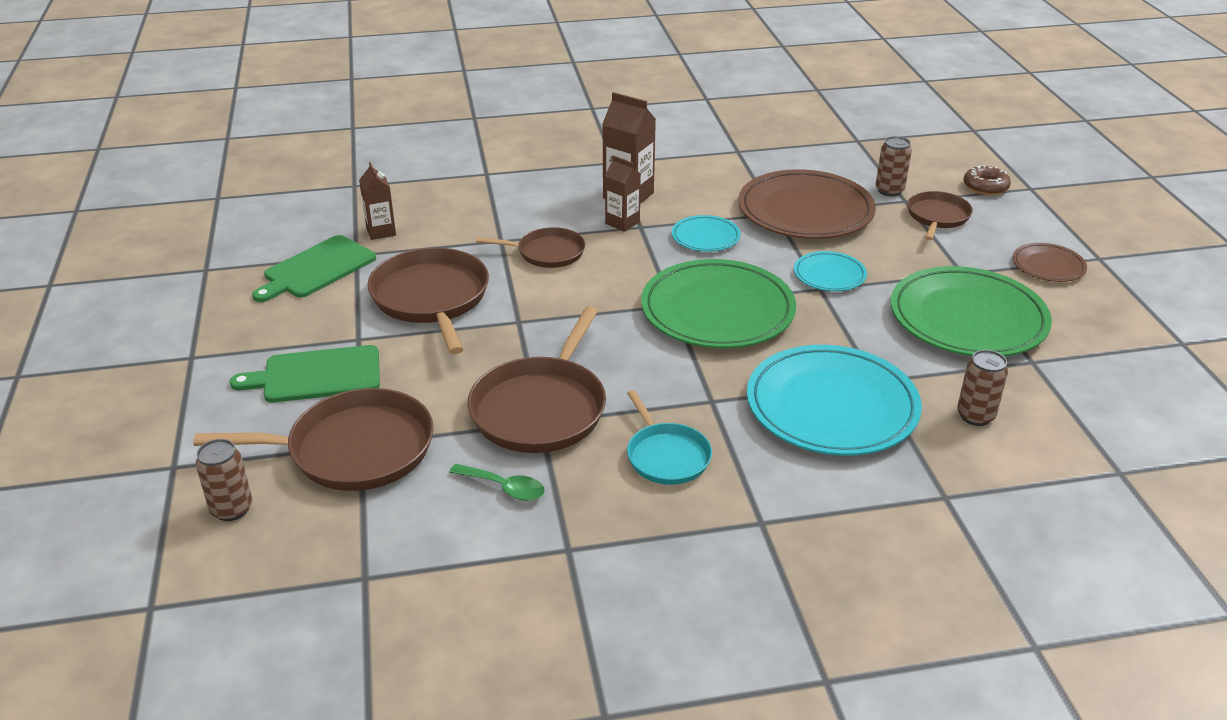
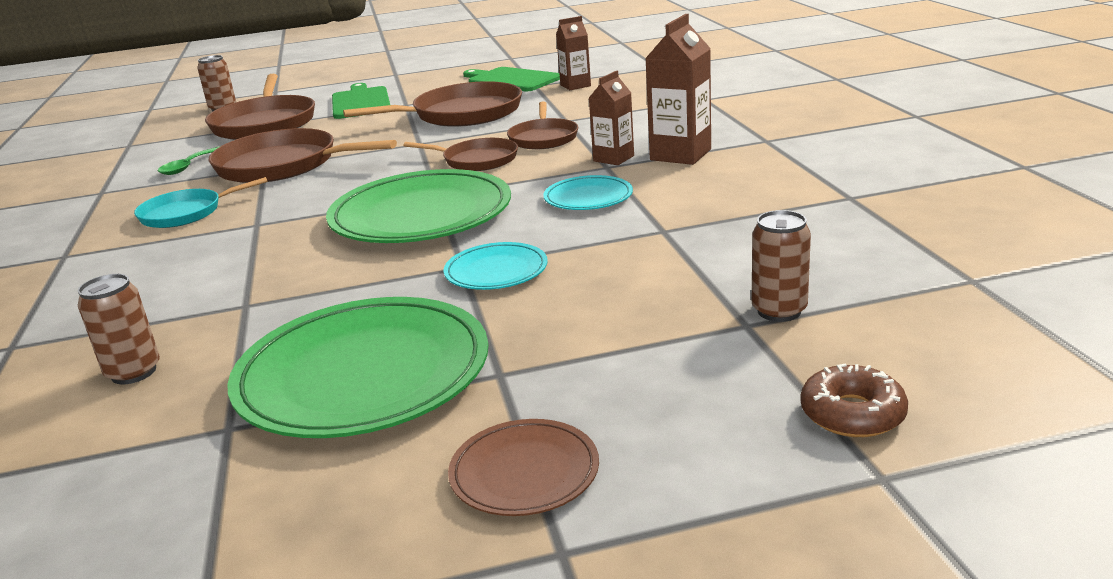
camera: 90 degrees right, 10 degrees down
brown plate [738,169,876,239] -> none
turquoise plate [747,345,922,456] -> none
brown pan [907,191,973,240] -> brown pan moved to [403,138,518,171]

